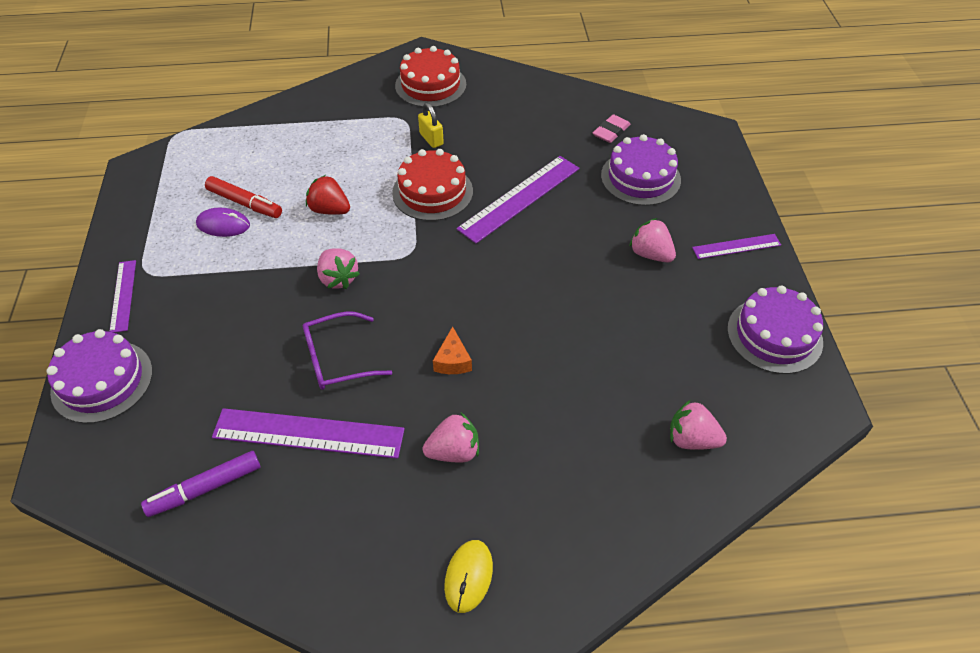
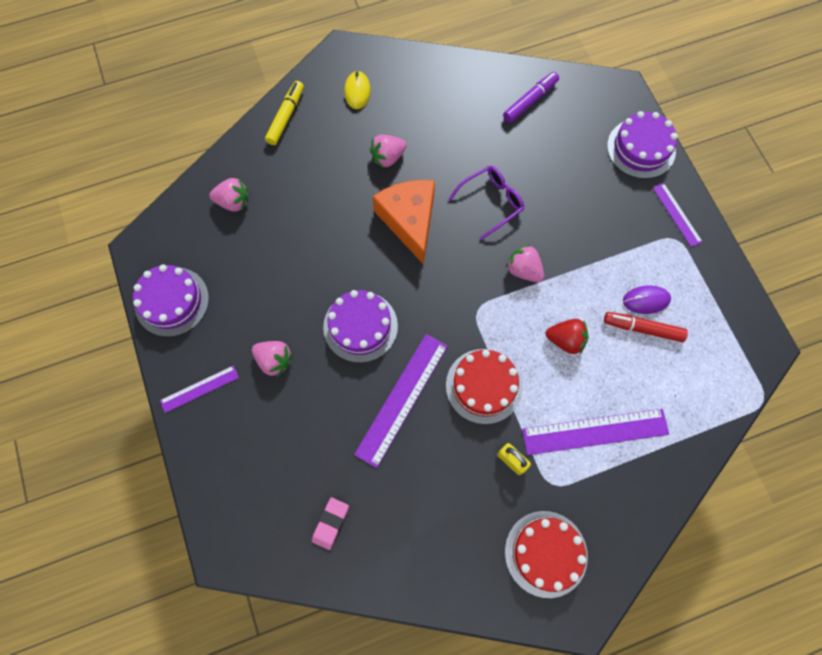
camera: 165 degrees right, 20 degrees up
purple ruler [212,408,405,459] -> purple ruler moved to [522,409,669,455]
orange cheese [433,326,472,374] -> orange cheese [372,180,435,265], size x2.24
purple cake [601,134,681,206] -> purple cake moved to [323,290,398,363]
none -> yellow marker [265,81,304,145]

